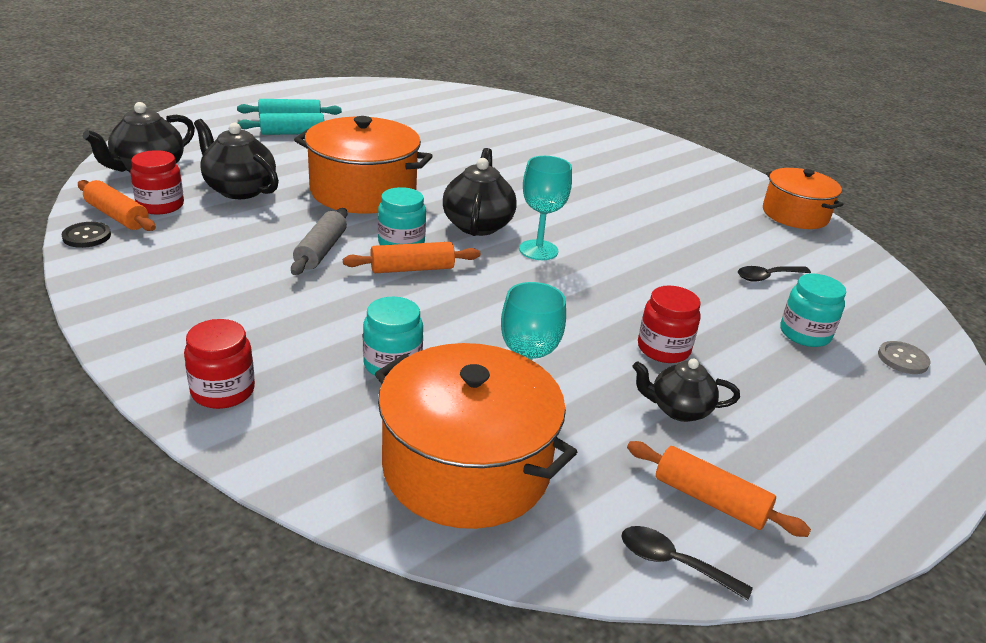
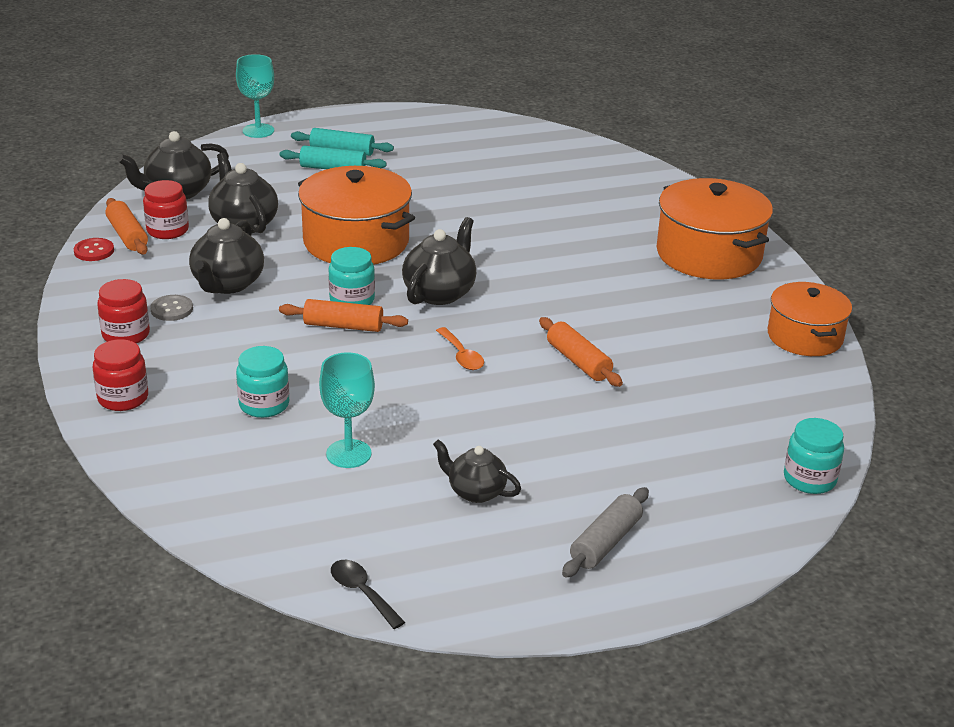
camera: 25 degrees right, 0 degrees up
black button [61,222,111,248] -> red button [74,238,114,261]
grey rolling pin [291,208,347,275] -> grey rolling pin moved to [562,487,649,578]
orange pot [375,343,577,529] -> orange pot moved to [657,178,773,279]
turquoise goblet [519,156,572,260] -> turquoise goblet moved to [236,54,274,138]
orange rolling pin [627,441,811,537] -> orange rolling pin moved to [539,317,623,387]
red jar [638,285,701,363] -> red jar moved to [97,279,150,344]
black spoon [738,266,811,282] -> none
turquoise jar [780,273,846,347] -> turquoise jar moved to [784,418,844,494]
grey button [878,341,930,374] -> grey button moved to [150,295,193,321]
none -> black teapot [189,218,264,294]
none -> orange spoon [436,327,484,370]

